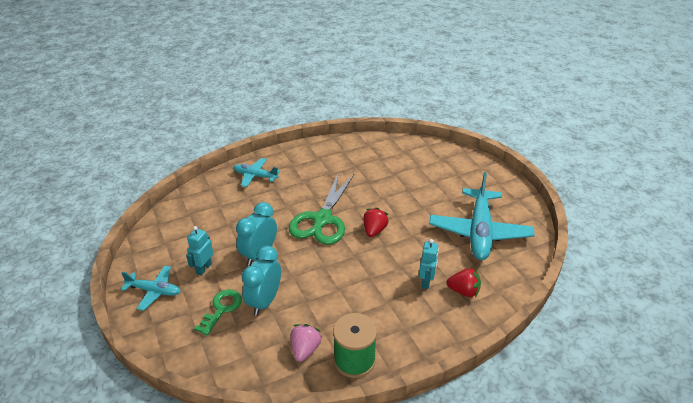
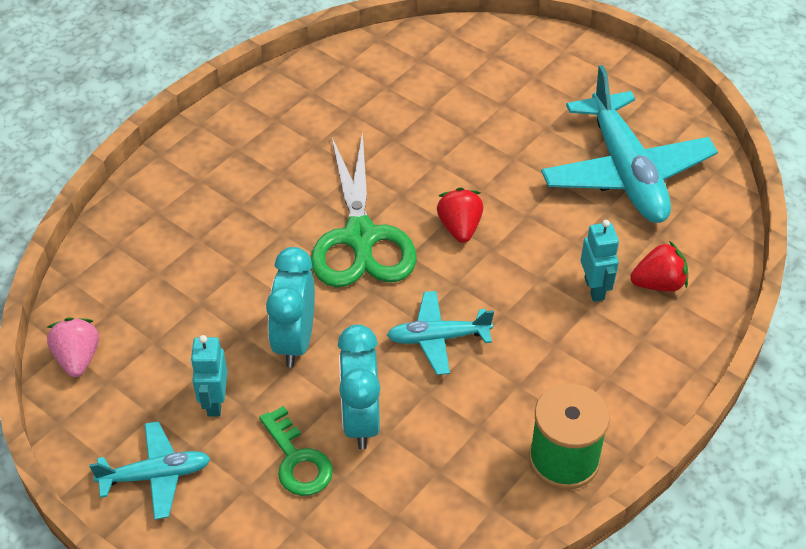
camera: 25 degrees left, 10 degrees up
green key [194,289,242,335] -> green key turned 150 degrees clockwise [259,406,333,496]
turquoise plane [234,158,280,187] -> turquoise plane moved to [387,291,494,375]
pink strawberry [290,324,322,362] -> pink strawberry moved to [47,317,99,377]

